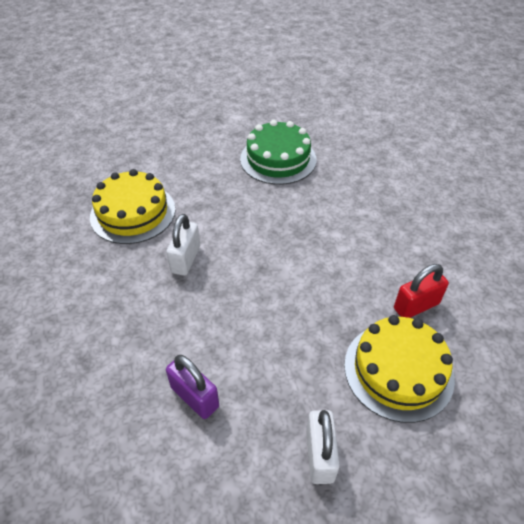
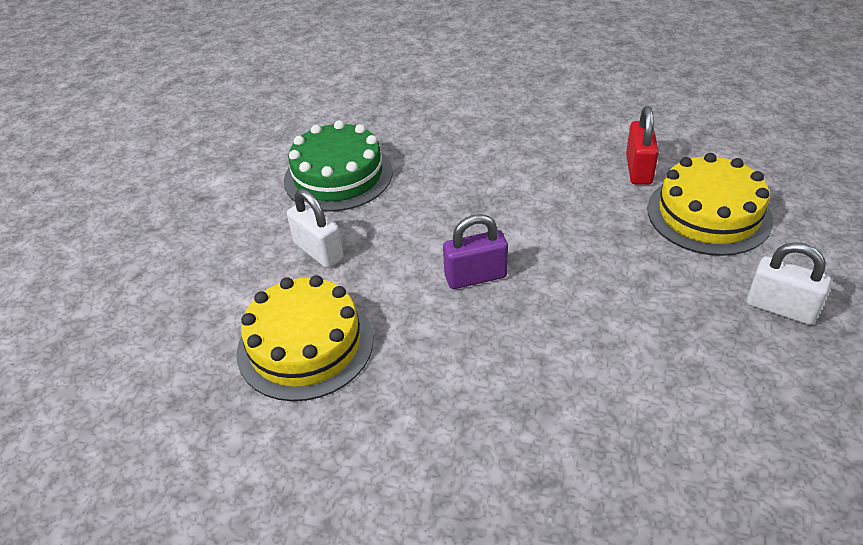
camera: 55 degrees left, 5 degrees down
white padlock [166,214,200,276] -> white padlock moved to [287,189,344,268]
purple padlock [166,355,219,419] -> purple padlock moved to [443,214,508,289]

